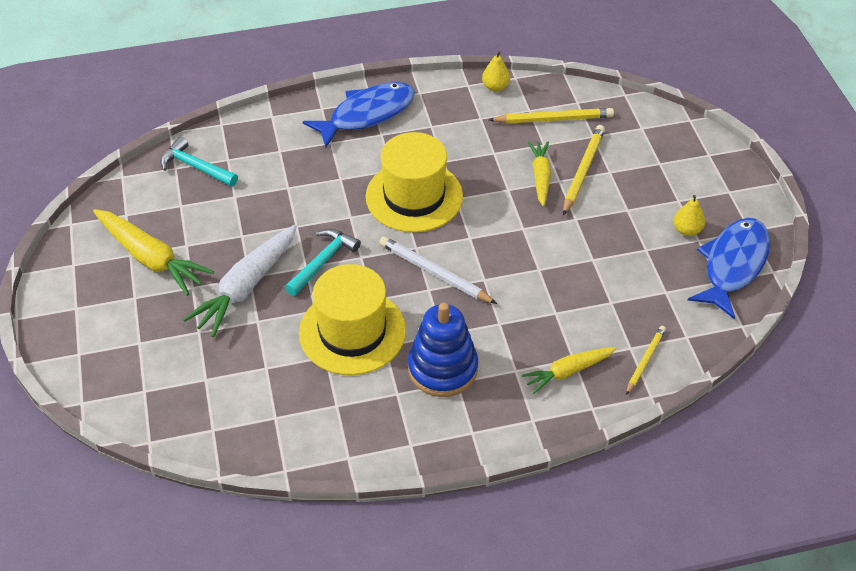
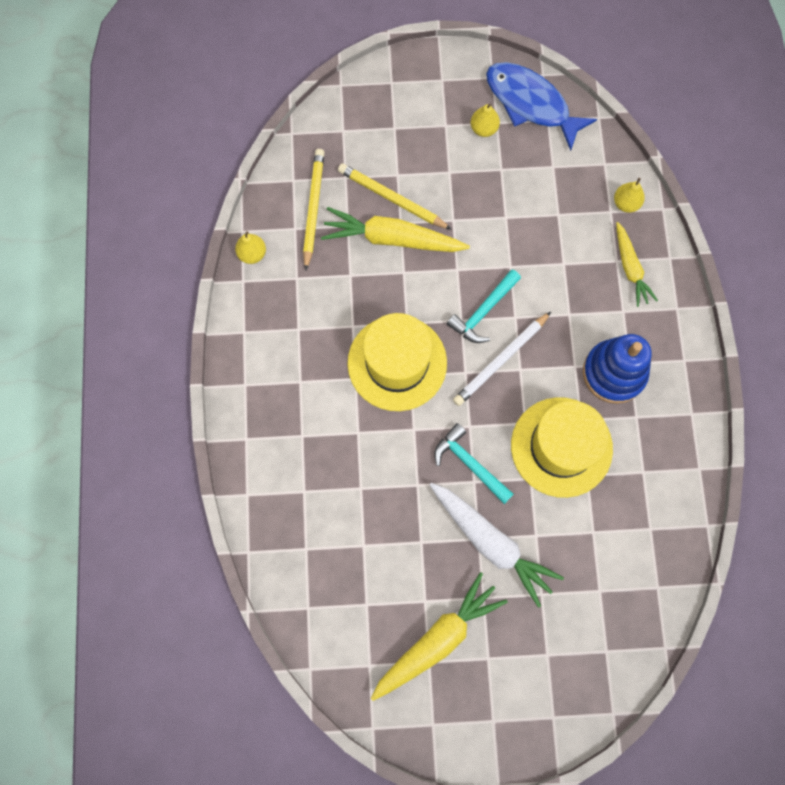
camera: 80 degrees left, 25 degrees up
turquoise hammer [161,136,238,187] -> turquoise hammer moved to [447,269,521,343]
blue fish [303,82,415,148] -> none
yellow carrot [528,141,551,207] -> yellow carrot [321,207,470,252], size x1.63
yellow pencil [626,326,666,395] -> yellow pear [614,178,645,213]

